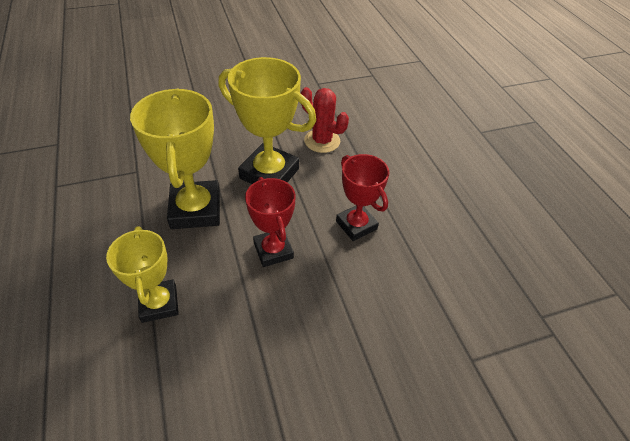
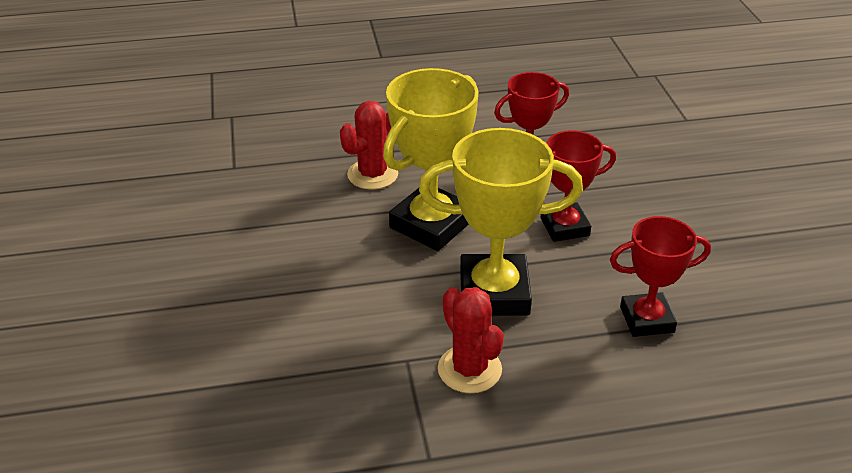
camera: 80 degrees left, 10 degrees down
yellow trophy [106,226,179,323] -> red trophy [610,216,711,337]
none -> red cactus [438,287,504,393]

